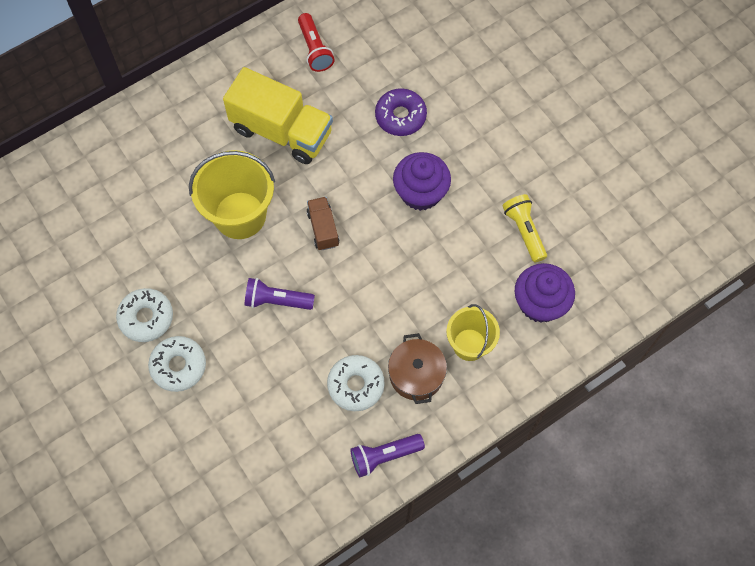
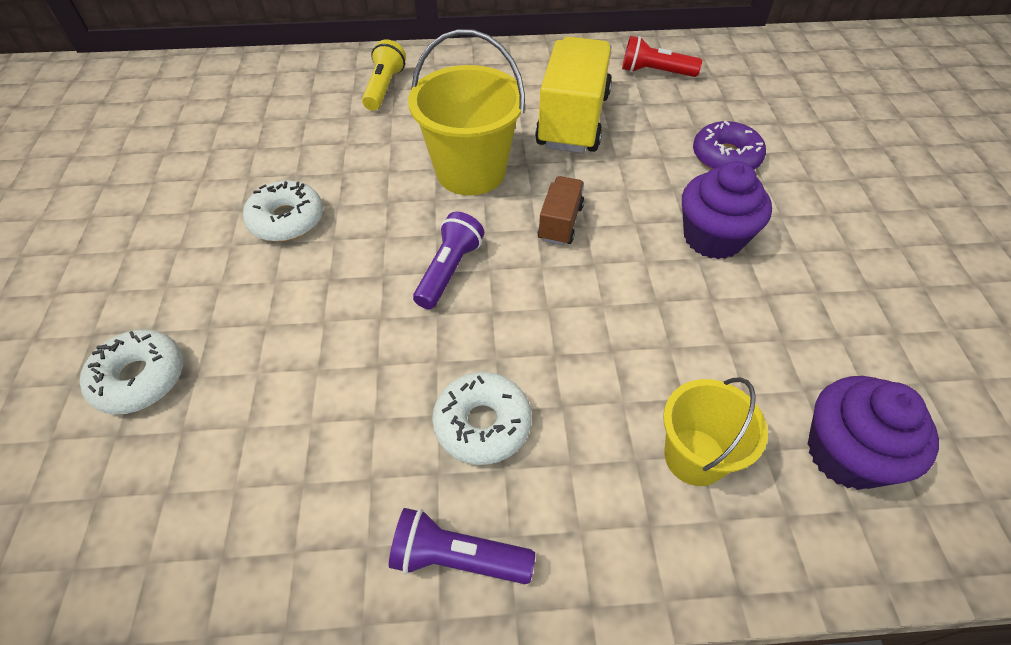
camera: 30 degrees right, 15 degrees down
white donut [148,336,206,392] -> white donut moved to [80,329,183,415]
yellow truck [223,67,333,164] -> yellow truck turned 135 degrees counterclockwise [535,37,612,153]
purple flashlight [245,278,315,310] -> purple flashlight turned 75 degrees clockwise [413,212,484,309]
red flashlight [298,13,335,72] -> red flashlight turned 90 degrees clockwise [622,36,702,77]
brown pot [388,333,447,404] -> none
yellow flashlight [503,194,547,262] -> yellow flashlight moved to [362,39,406,111]

